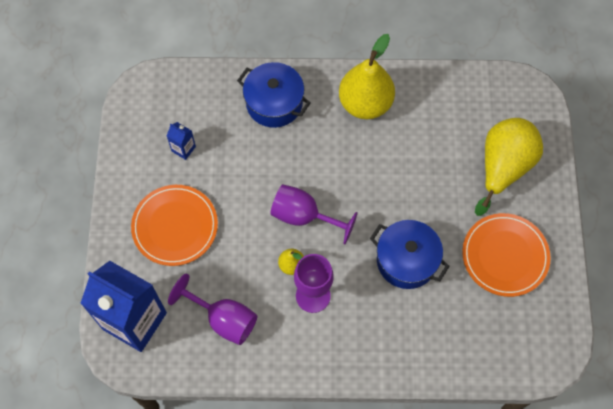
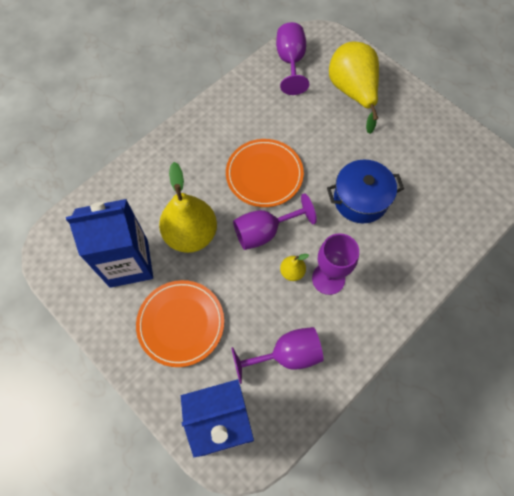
camera: 45 degrees left, 0 degrees up
blue carton [166,122,196,160] -> blue carton [66,199,153,288], size x2.47
blue pot [237,62,311,128] -> none
yellow pear [339,34,395,119] -> yellow pear moved to [159,162,217,253]
orange plate [462,213,551,297] -> orange plate moved to [226,139,304,207]
none -> purple goblet [276,22,309,95]

